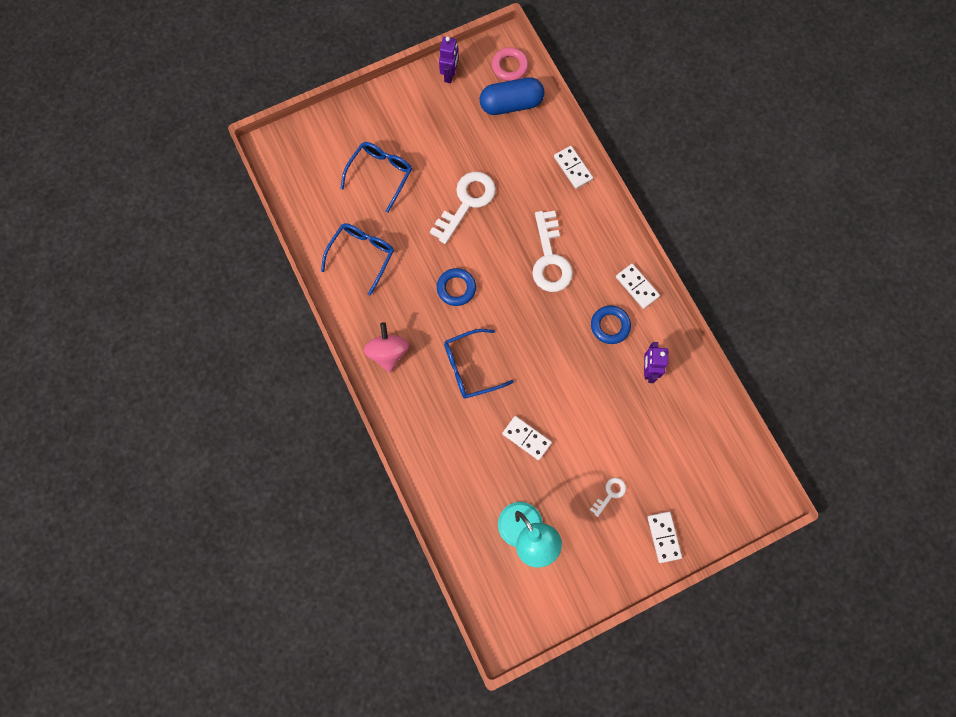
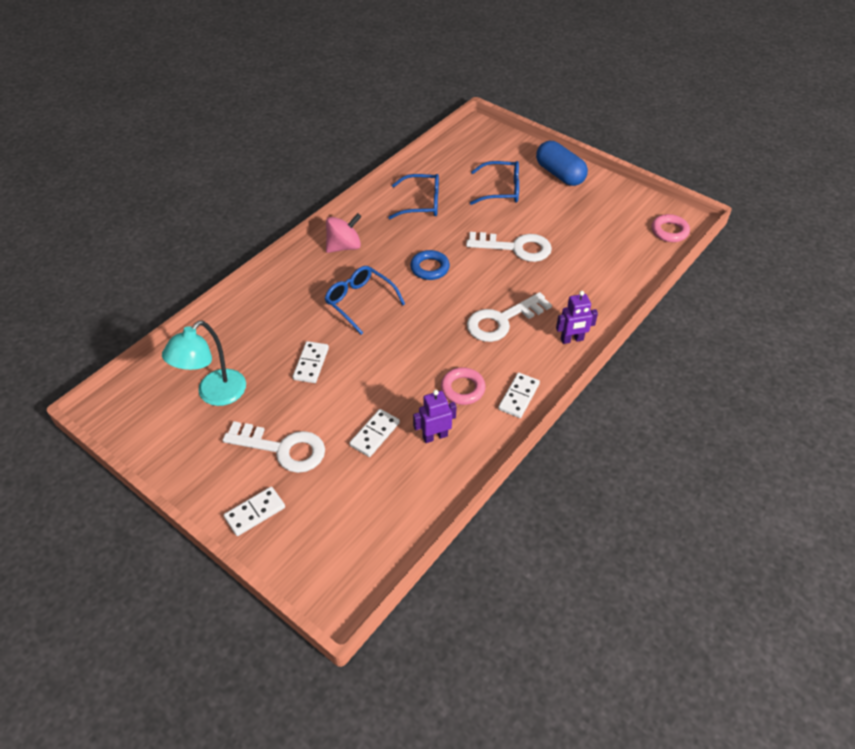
camera: 65 degrees right, 25 degrees down
purple robot [439,37,459,83] -> purple robot moved to [556,291,598,344]
blue capsule [480,77,545,115] -> blue capsule moved to [536,141,588,186]
white domino [554,146,593,189] -> white domino moved to [349,409,400,457]
white key [590,478,626,517] -> white key [222,421,325,473], size x2.08
blue ring [591,306,631,344] -> pink ring [441,367,486,405]

